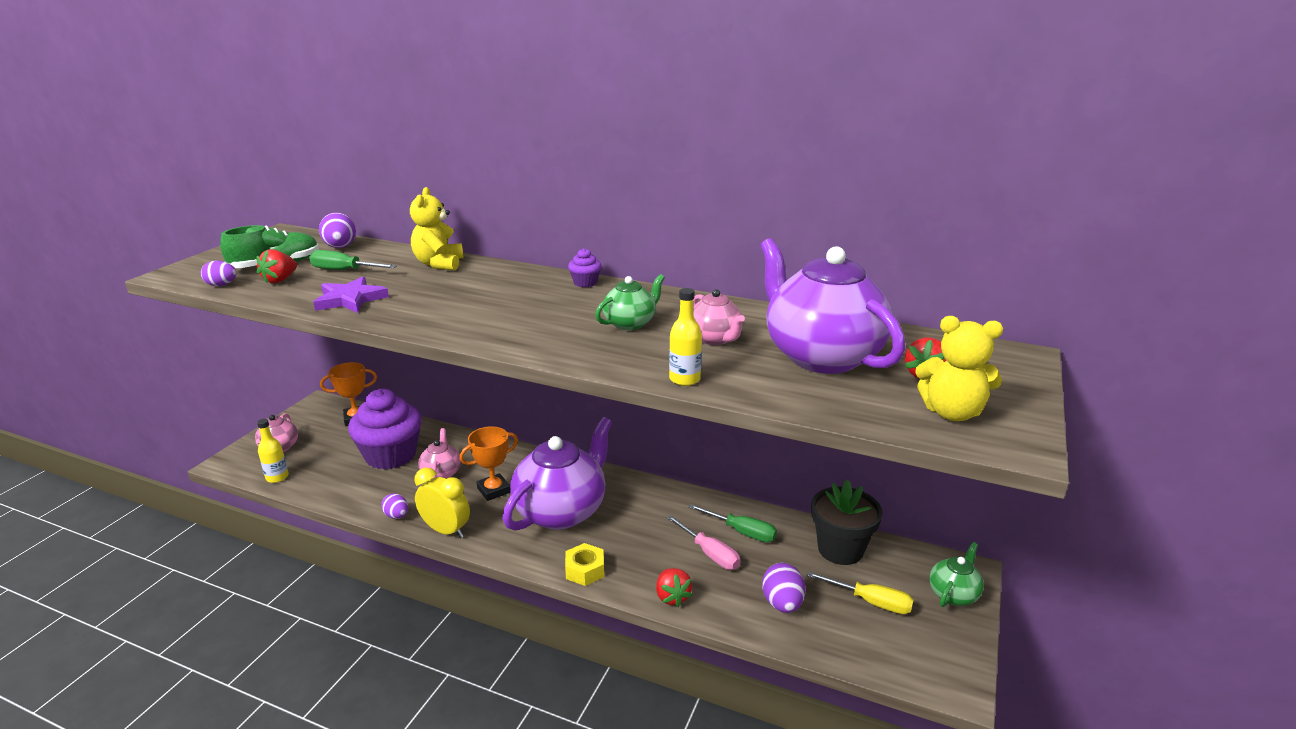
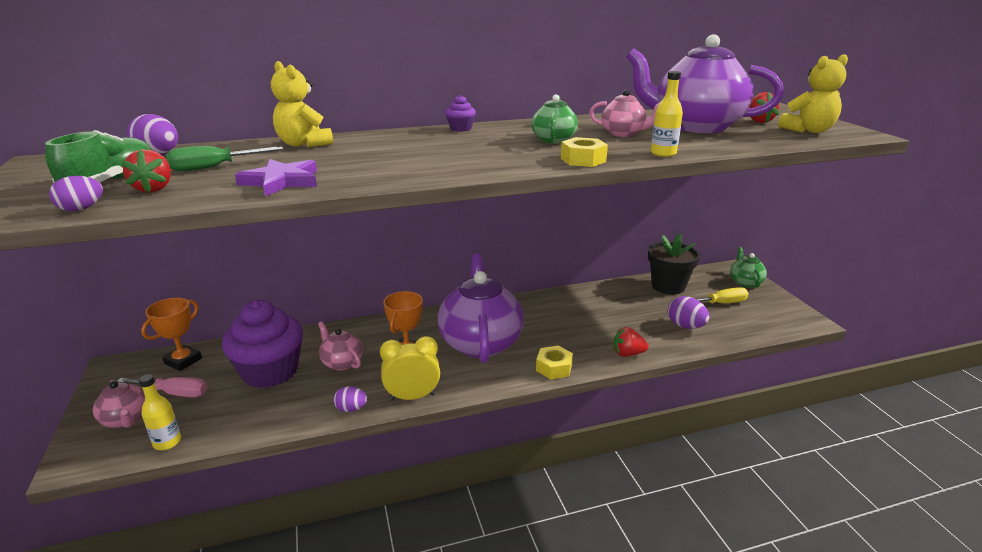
camera: 40 degrees left, 0 degrees up
red strawberry [656,568,692,607] -> red strawberry turned 150 degrees clockwise [613,327,649,357]
pink screwdriver [666,515,741,570] -> pink screwdriver moved to [117,377,207,397]
green screwdriver [688,504,777,542] -> none
none -> yellow nut [561,137,608,167]

